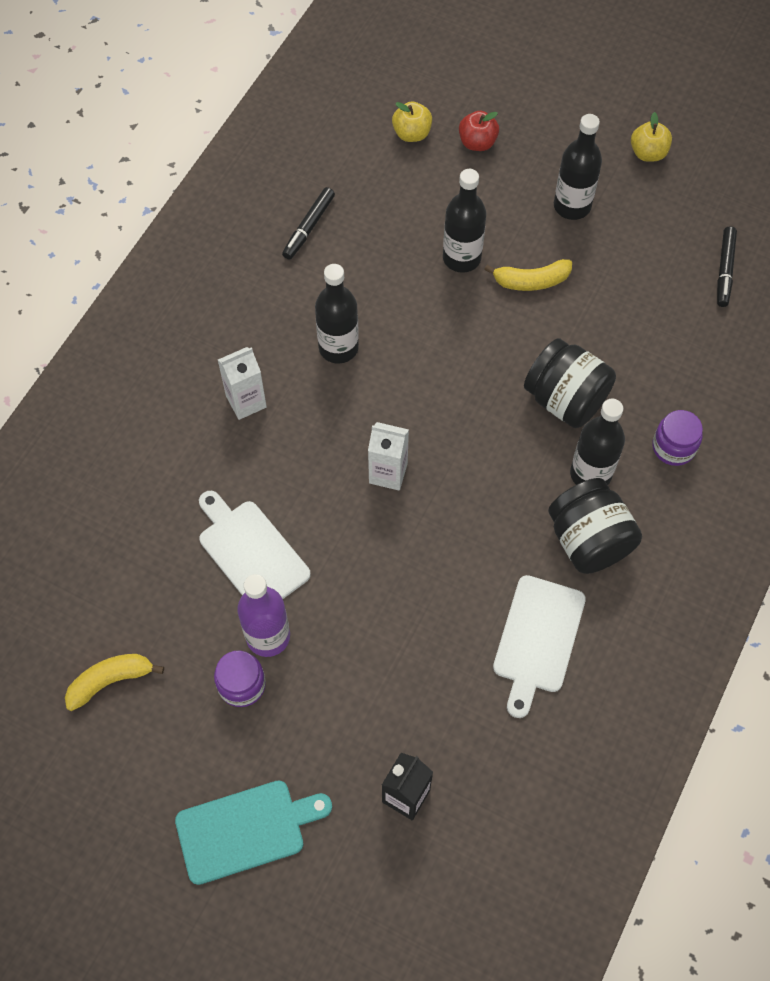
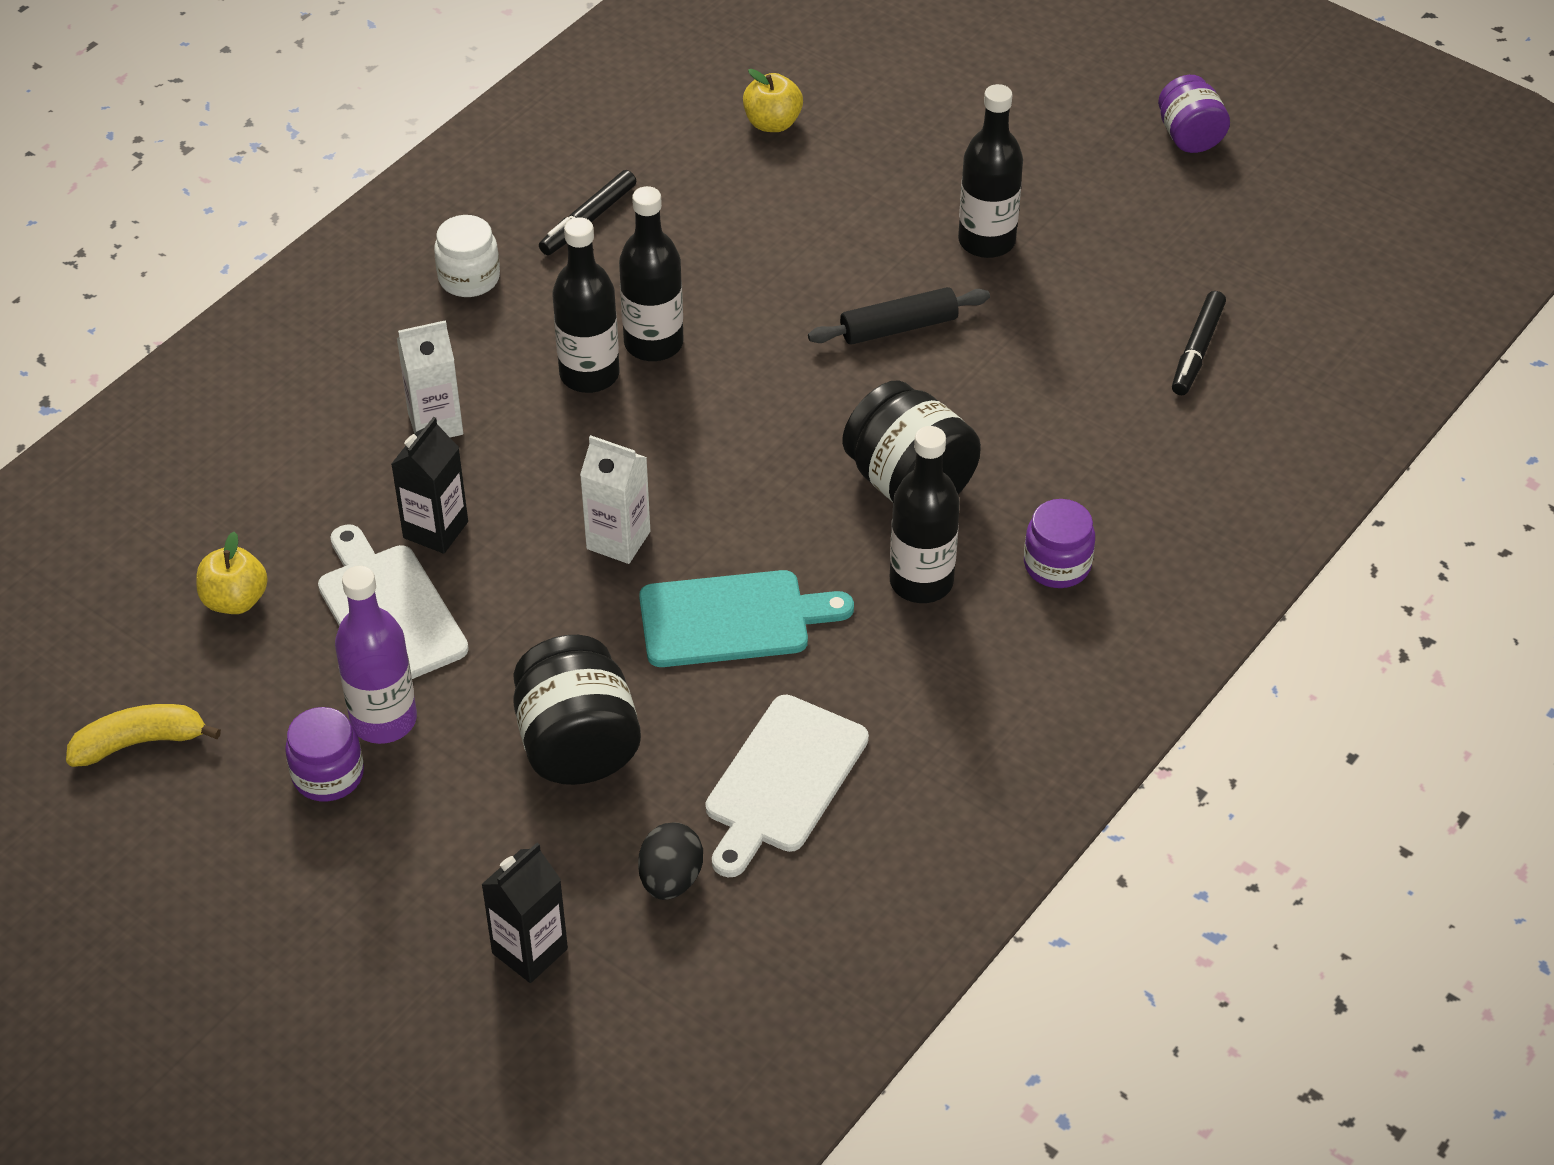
camera: 10 degrees right, 15 degrees down
turquoise cutting board [175,780,332,885] -> turquoise cutting board moved to [639,570,854,667]
black bottle [443,169,486,273] -> black bottle moved to [619,186,684,361]
red apple [459,111,499,151] -> none
yellow banana [484,259,572,291] -> black rolling pin [808,287,990,345]
black jar [548,478,642,574] -> black jar moved to [513,635,641,785]
yellow apple [631,112,672,162] -> yellow apple moved to [196,532,268,614]
none -> black carton [391,417,468,554]
none -> white jar [434,215,500,297]
none -> black egg [638,822,703,900]
none -> purple jar [1158,75,1230,153]

